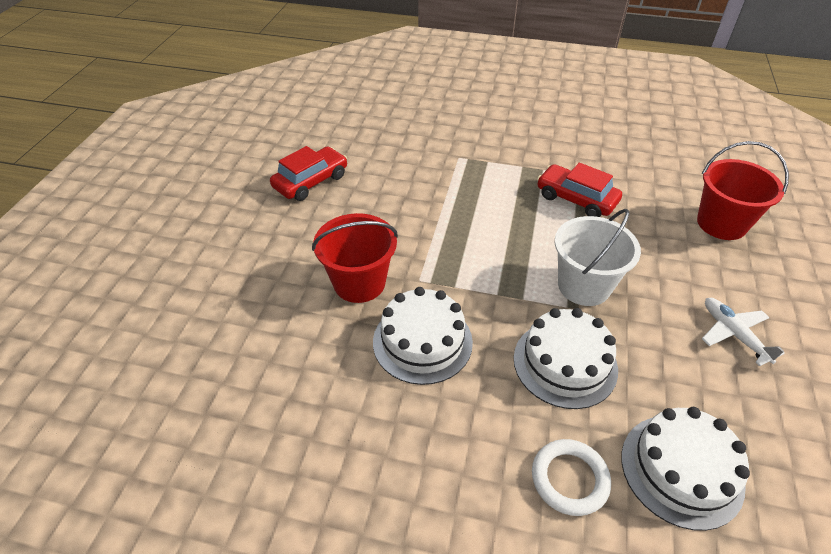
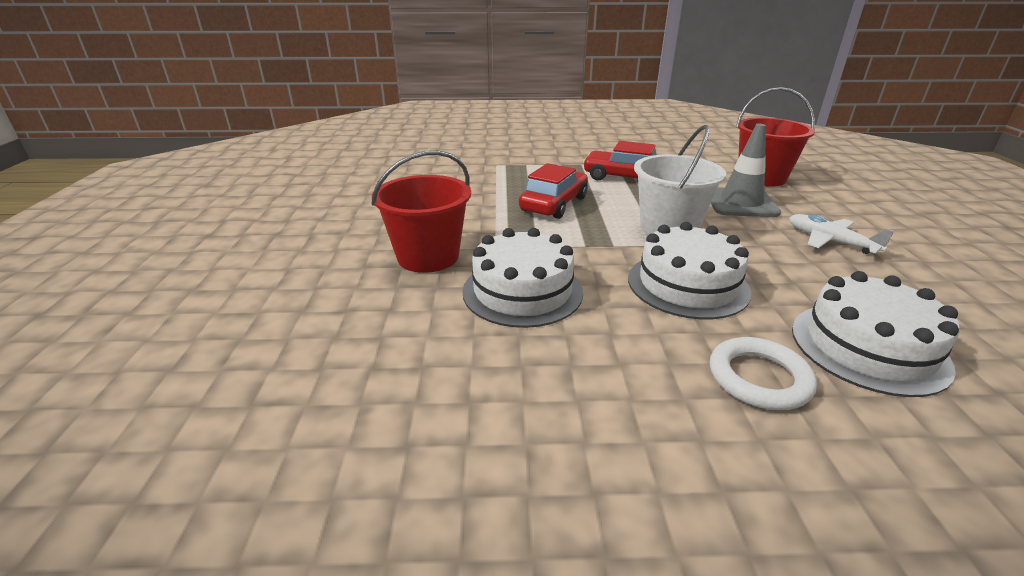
camera: 15 degrees left, 15 degrees down
red car [270,146,347,201] -> red car moved to [519,163,588,219]
none -> grey traffic cone [711,124,781,217]

